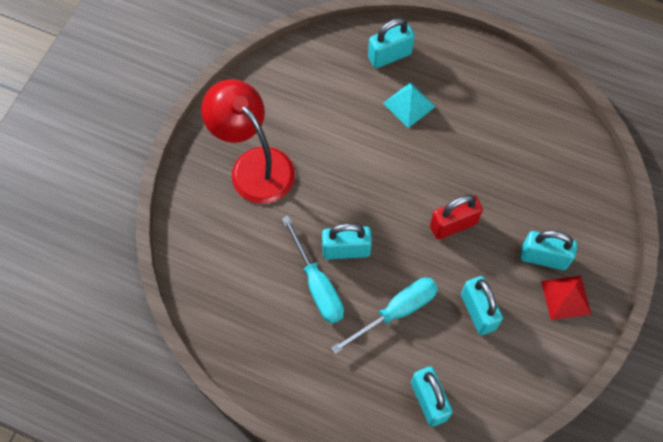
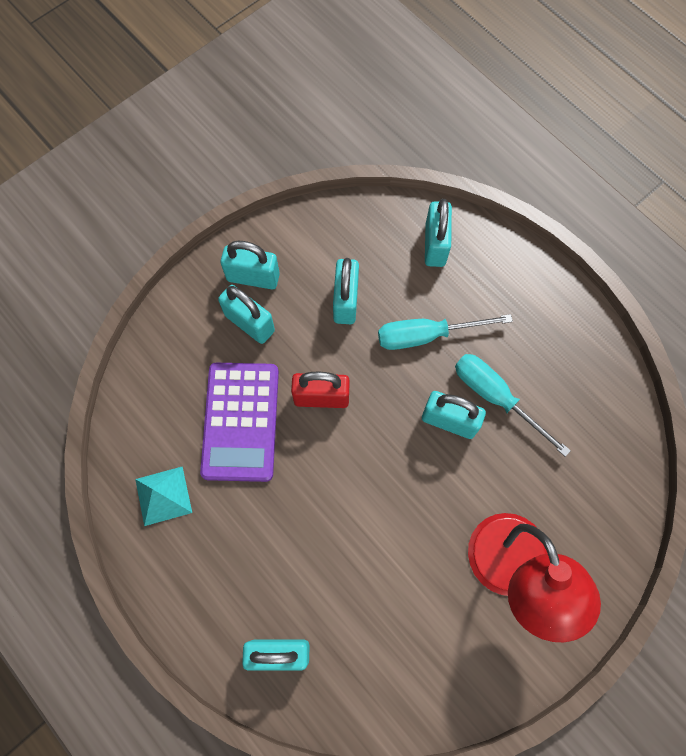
camera: 155 degrees left, 5 degrees up
turquoise screwdriver [282,216,344,324] -> turquoise screwdriver turned 45 degrees counterclockwise [455,354,571,457]
turquoise pyramid [383,82,436,128] -> turquoise pyramid moved to [135,466,192,526]
red pyramid [541,276,591,320] -> turquoise padlock [220,241,280,289]
none -> purple calculator [200,363,279,482]

